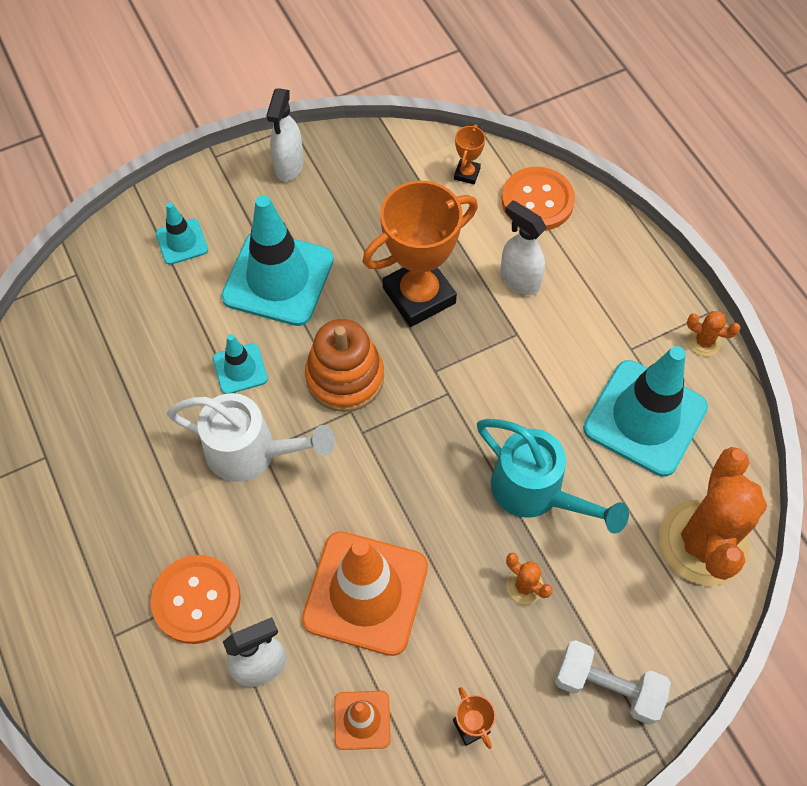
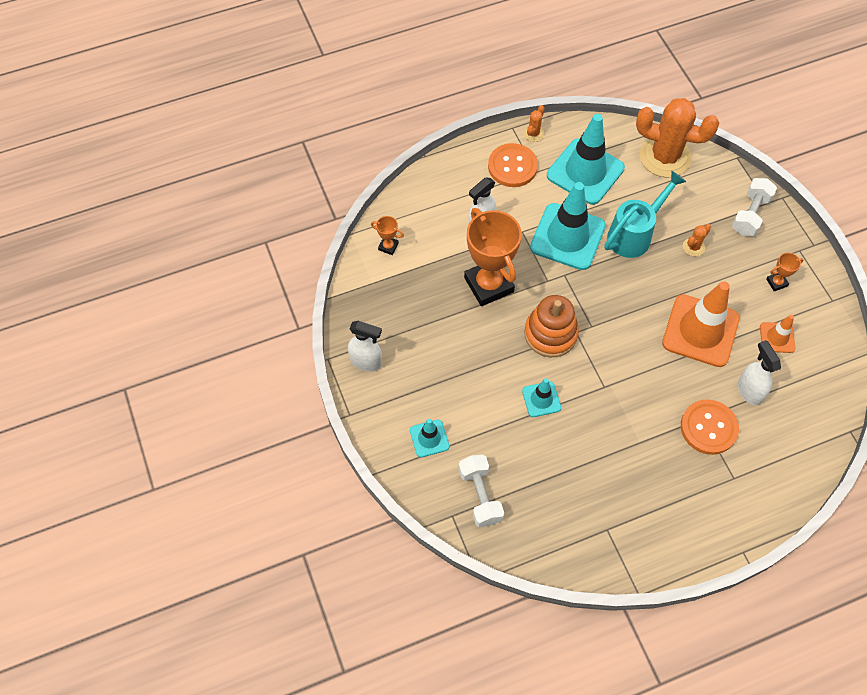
camera: 85 degrees left, 0 degrees up
white watering can [167,393,335,482] -> none
turquoise traffic cone [221,195,334,326] -> turquoise traffic cone moved to [530,182,606,270]
orange button [502,167,575,231] -> orange button moved to [488,143,538,187]
none -> white dumbbell [459,455,504,527]

